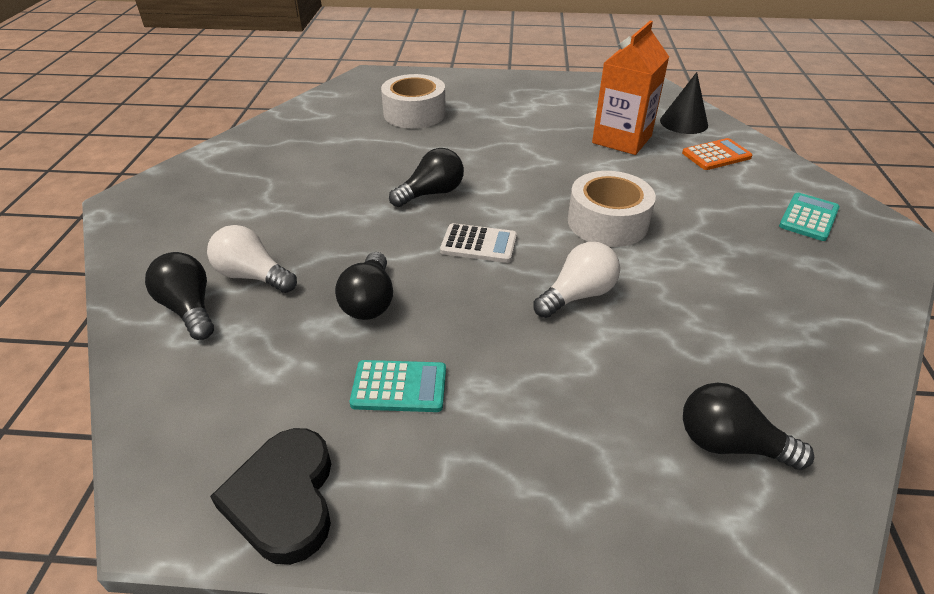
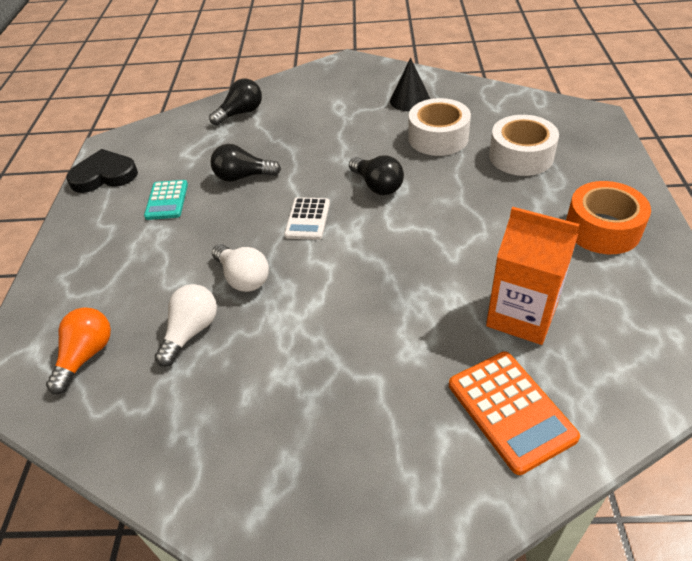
camera: 90 degrees right, 5 degrees up
white light bulb [207,225,297,293] -> white light bulb moved to [155,284,217,367]
white tape [568,171,656,247] -> white tape moved to [408,98,471,156]
black cone [660,72,708,134] -> black cone moved to [390,58,430,111]
orange calculator [682,138,752,170] -> orange calculator [449,352,580,475], size x1.51
black light bulb [683,382,814,470] -> orange light bulb [46,307,111,394]
turquoise calculator [779,193,839,241] -> none
none -> orange tape [566,181,651,254]

